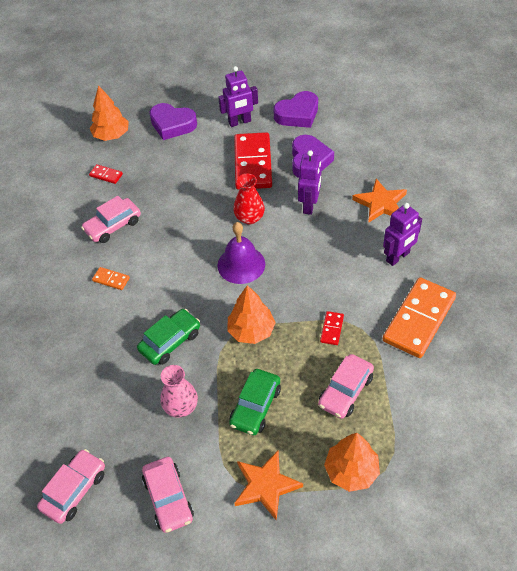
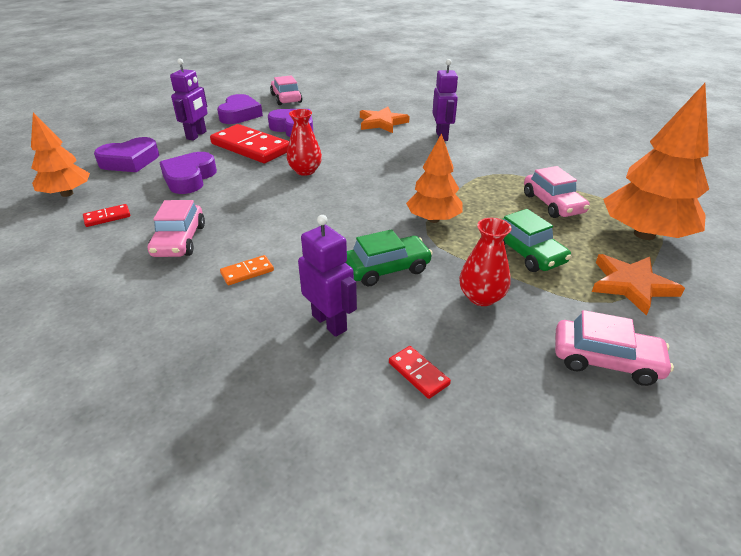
camera: 55 degrees left, 15 degrees down
pink car [37,449,105,524] -> pink car moved to [270,75,302,105]
green car [137,309,200,365] -> green car turned 75 degrees clockwise [345,229,433,287]
pink vase [160,365,198,418] -> red vase [460,218,512,306]
purple bell [217,222,265,284] -> none
purple robot [298,150,322,215] -> purple robot moved to [298,215,357,337]
red domino [320,311,344,345] -> red domino moved to [389,346,451,399]
orange tree [324,433,380,492] -> orange tree [603,83,709,240], size x1.59
orange domino [383,277,456,358] -> none
none -> purple heart [159,152,217,194]

